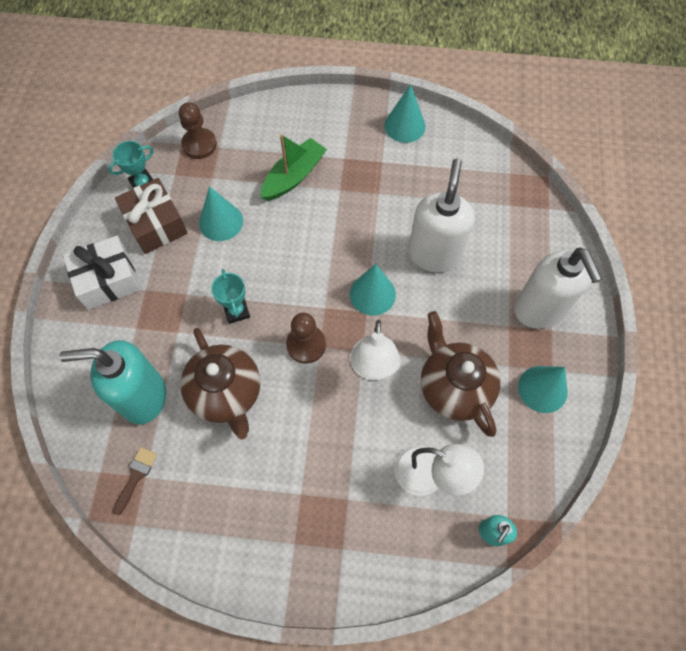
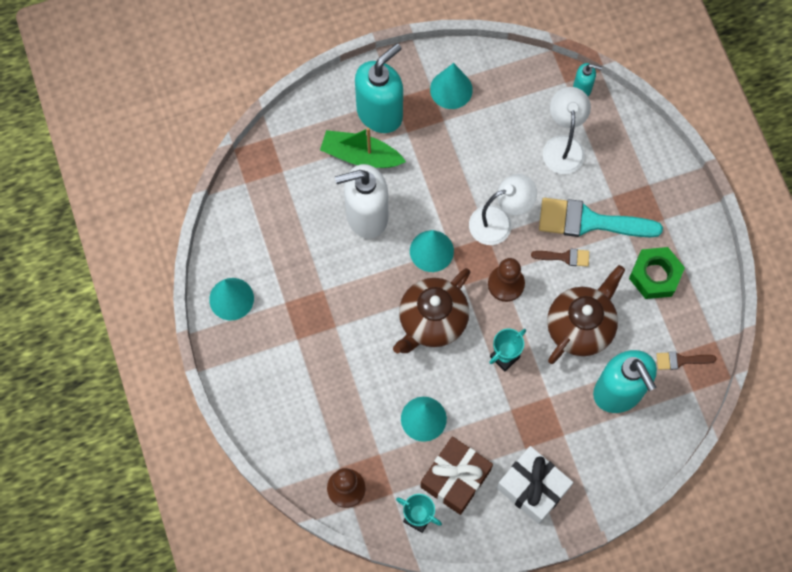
camera: 115 degrees left, 5 degrees up
green boat [260,134,327,201] -> green boat moved to [320,128,406,168]
brown teapot [421,311,500,437] -> brown teapot moved to [393,268,470,353]
white soap dispenser [514,248,602,329] -> turquoise soap dispenser [355,44,403,133]
none -> brown brush [531,249,589,267]
none -> turquoise brush [539,198,663,237]
none -> green nut [629,247,685,299]

